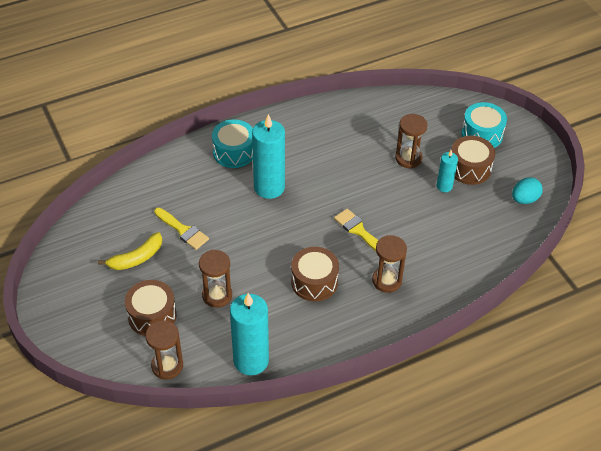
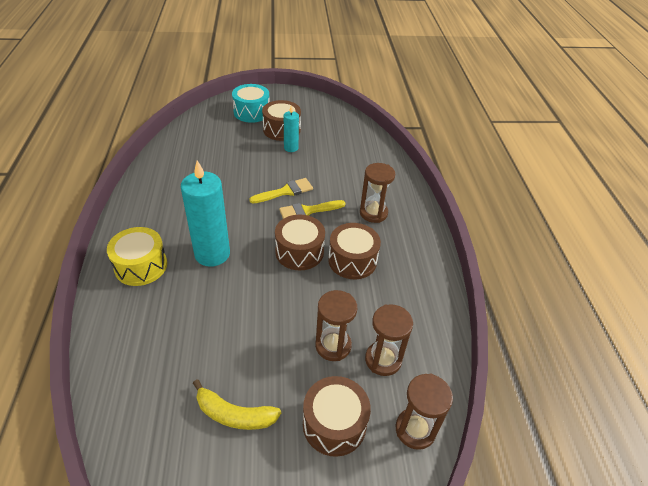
camera: 70 degrees left, 5 degrees down
yellow banana [98,232,162,270] -> yellow banana turned 120 degrees clockwise [193,380,281,430]
yellow brush [154,208,209,250] -> yellow brush moved to [249,178,313,203]
turquoise drum [212,119,253,168] -> yellow drum [107,227,167,286]
turquoise candle [230,293,269,376] -> none
brown hourglass [395,114,428,169] -> brown hourglass moved to [365,304,413,376]
turquoise egg [512,177,543,204] -> none
none -> brown drum [275,214,325,270]

